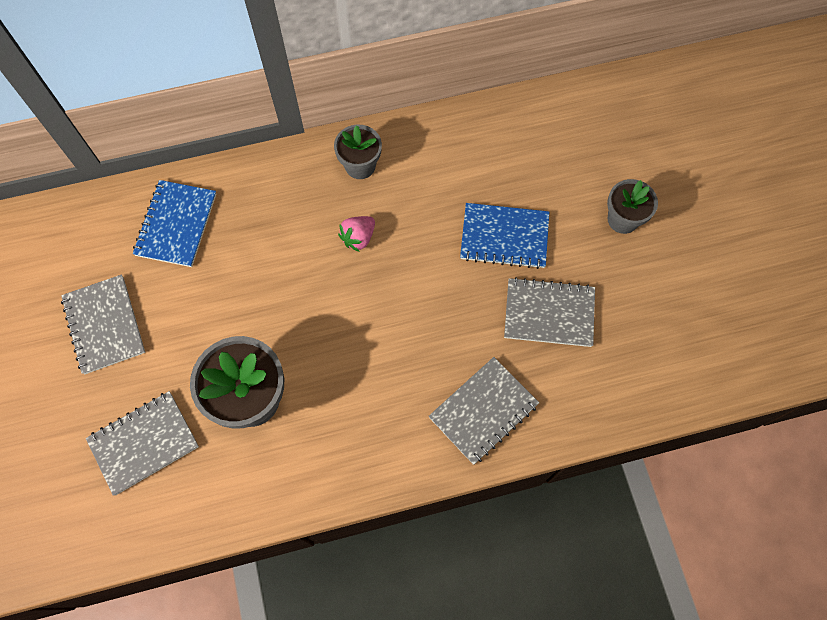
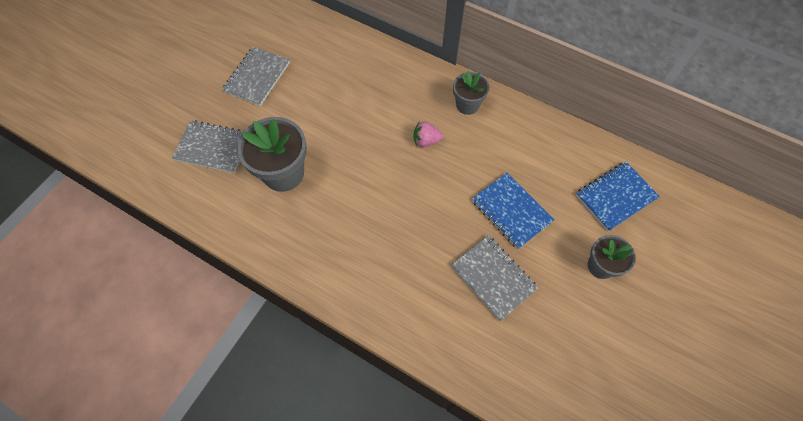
camera: 45 degrees right, 5 degrees down
blue notebook [133,180,216,267] -> blue notebook moved to [576,162,660,231]
grey notebook [428,357,539,465] -> none

